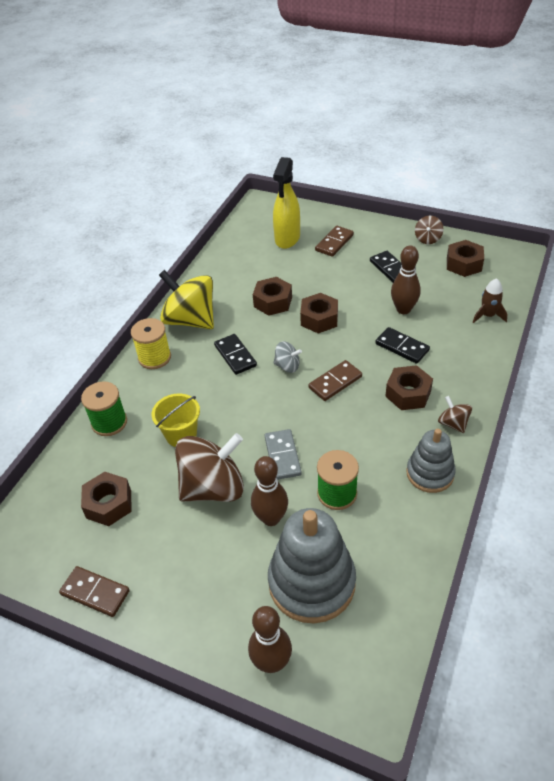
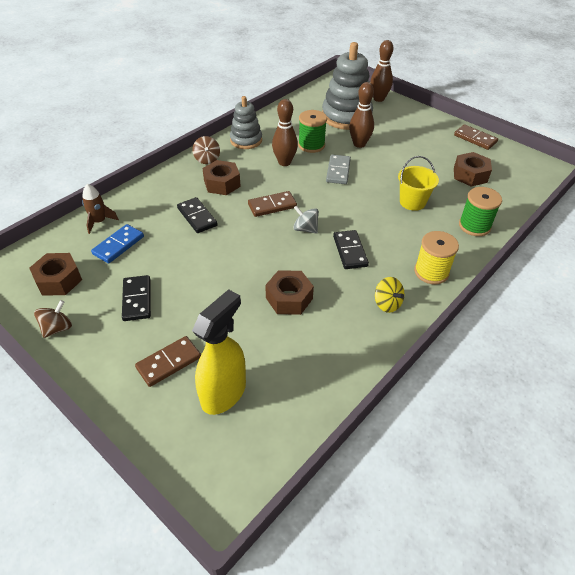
camera: 165 degrees left, 0 degrees up
yellow spinning top [159,270,214,329] -> yellow spinning top [375,277,404,313], size x0.46
brown spinning top [175,433,244,502] -> none
brown nut [300,293,338,334] -> none
brown bowling pin [391,245,421,314] -> brown bowling pin moved to [272,99,298,166]
none -> blue domino [91,224,144,264]

